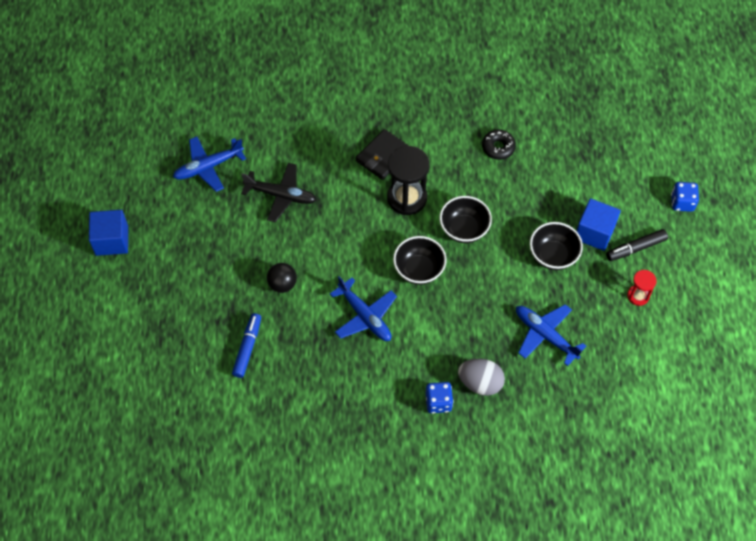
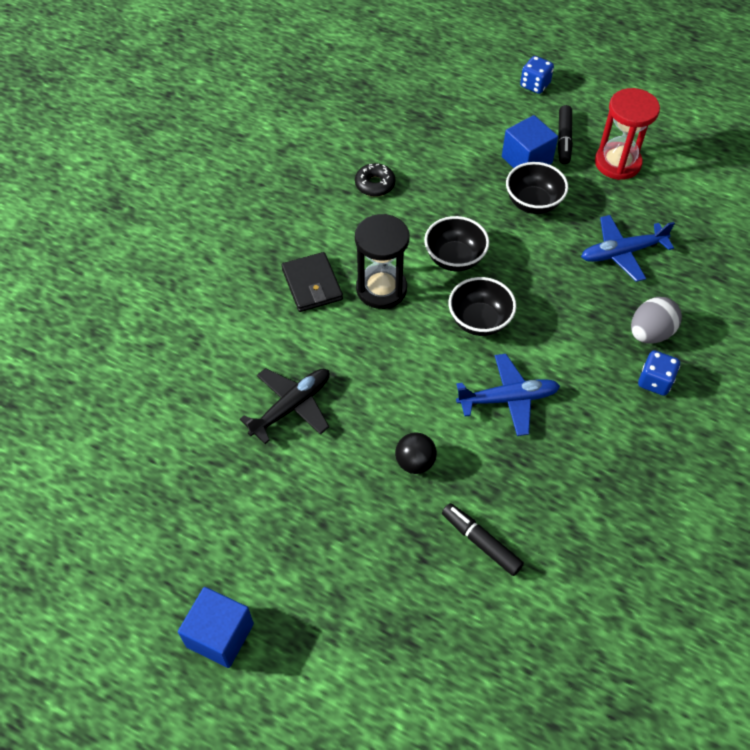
camera: 60 degrees left, 5 degrees down
blue plane [173,137,246,192] -> none
blue marker [232,313,261,378] -> black marker [442,503,524,576]
red hourglass [627,270,657,306] -> red hourglass [595,88,660,180], size x1.89

